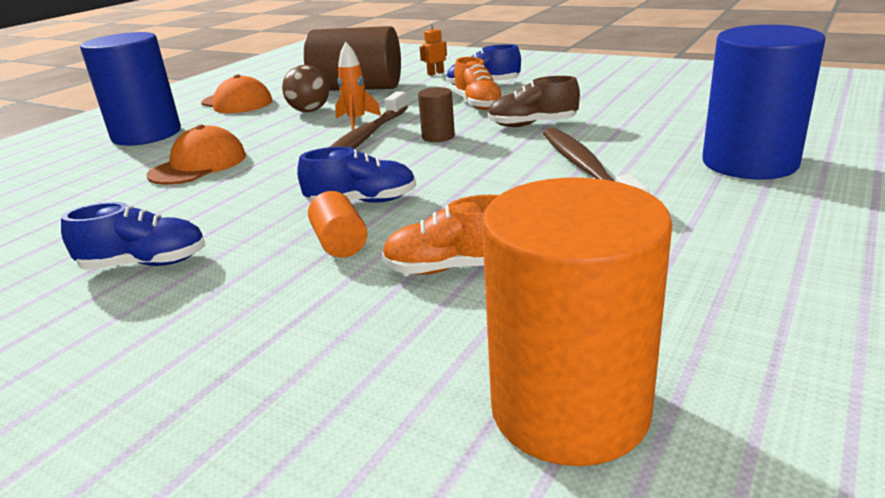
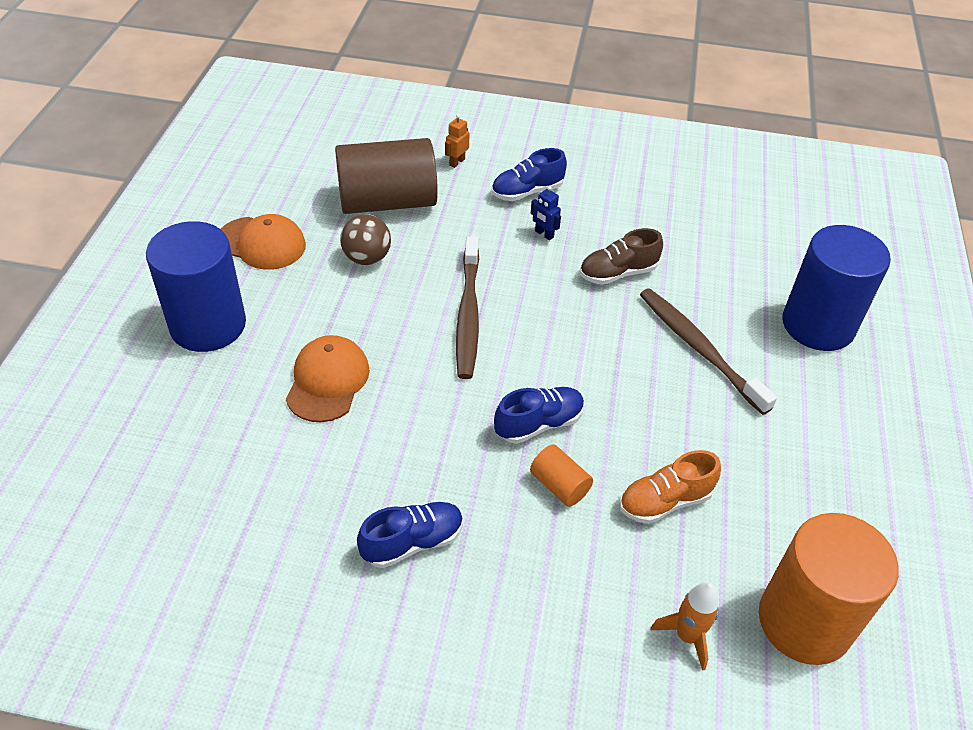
camera: 25 degrees left, 20 degrees up
orange rocket [335,42,381,130] -> orange rocket moved to [651,582,719,671]
brown cylinder [418,87,455,142] -> none
orange shoe [454,57,504,110] -> blue robot [531,186,561,241]

